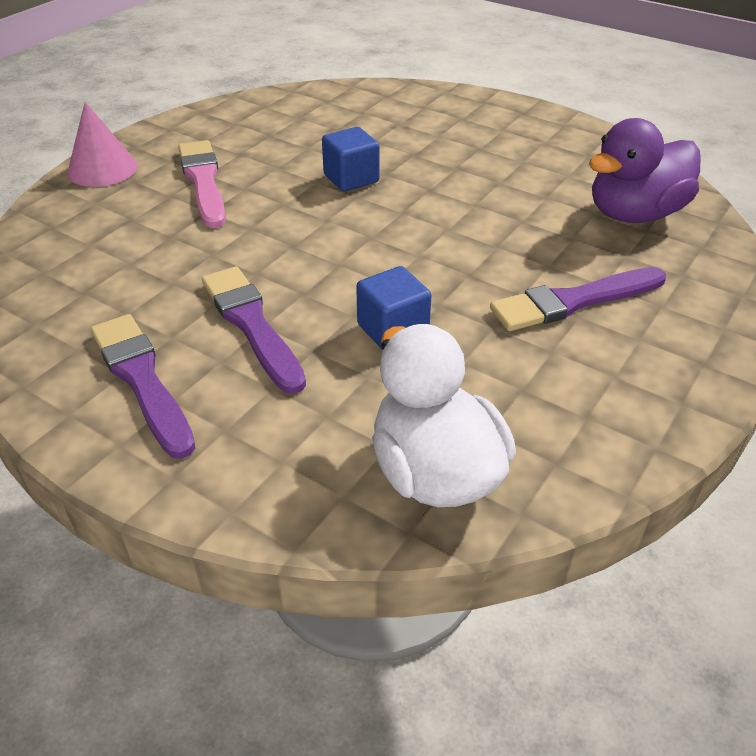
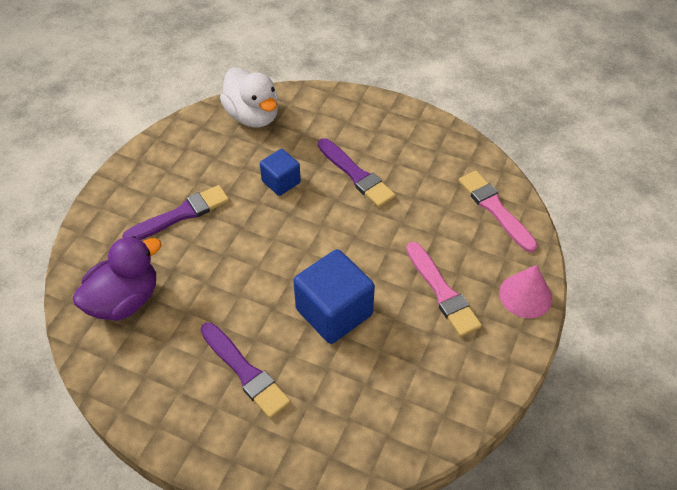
camera: 170 degrees right, 10 degrees up
purple brush [91,314,195,459] -> purple brush moved to [200,322,291,419]
blue cube [322,127,379,191] -> blue cube [293,249,375,344], size x1.74
none -> pink brush [459,171,538,253]

